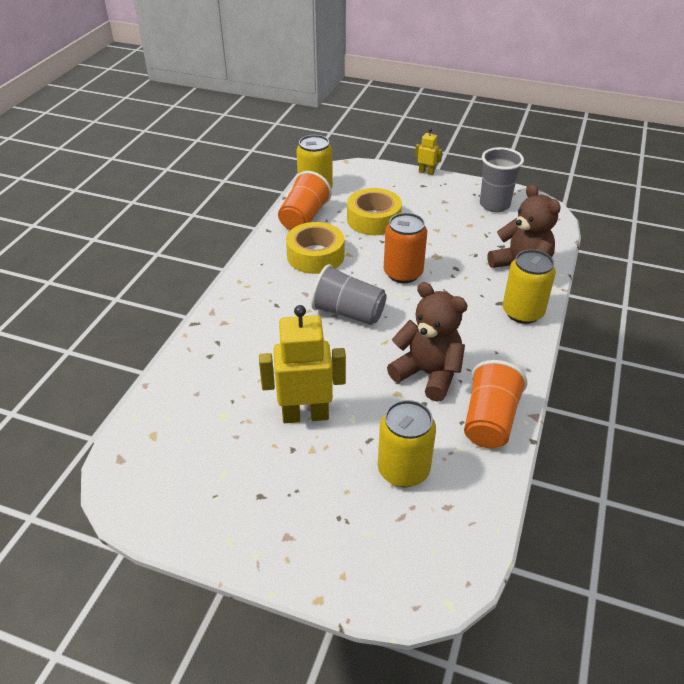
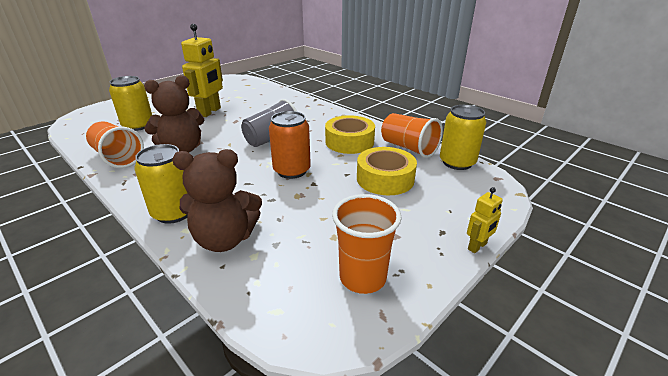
camera: 115 degrees right, 10 degrees down
grey cup [480,147,524,212] -> orange cup [332,194,402,294]

